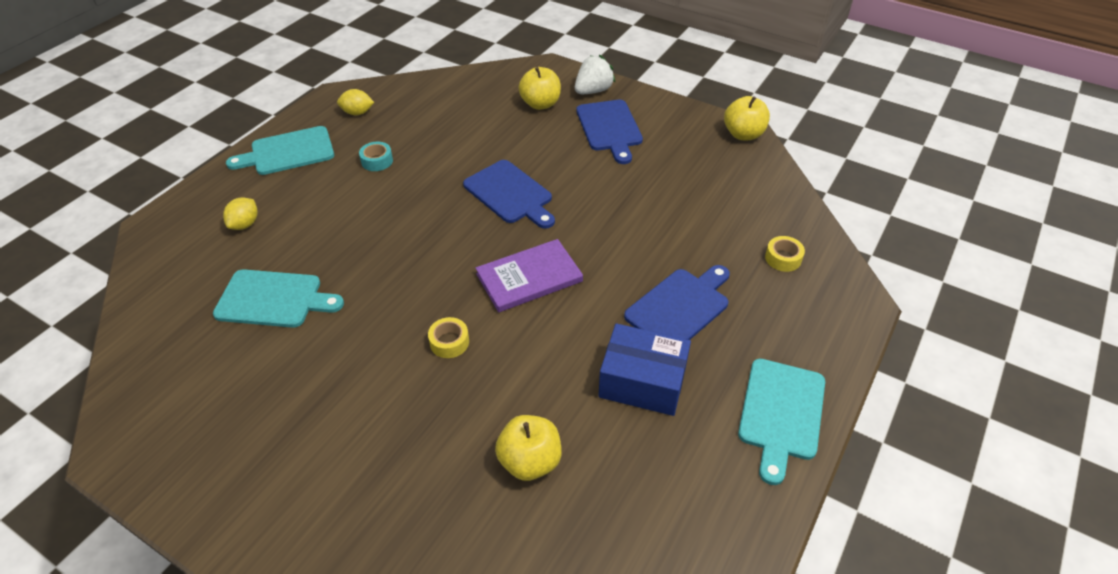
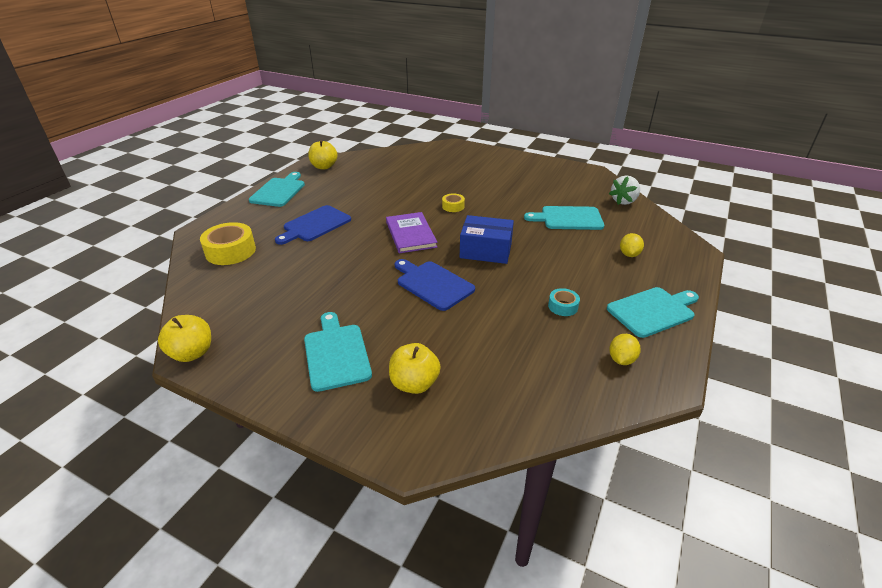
camera: 175 degrees right, 10 degrees down
yellow lemon [337,89,374,115] -> yellow lemon turned 60 degrees counterclockwise [609,334,641,365]
purple book [476,239,583,312] -> purple book turned 75 degrees counterclockwise [386,212,437,253]
yellow apple [495,415,562,481] -> yellow apple moved to [308,140,337,169]
white strawberry [575,55,615,94] -> white strawberry moved to [609,175,640,205]
blue cutting board [576,100,643,164] -> turquoise cutting board [304,312,372,392]
blue box [599,323,691,416] -> blue box moved to [460,215,514,264]
yellow tape [765,236,805,272] -> yellow tape [200,222,256,265], size x1.89

